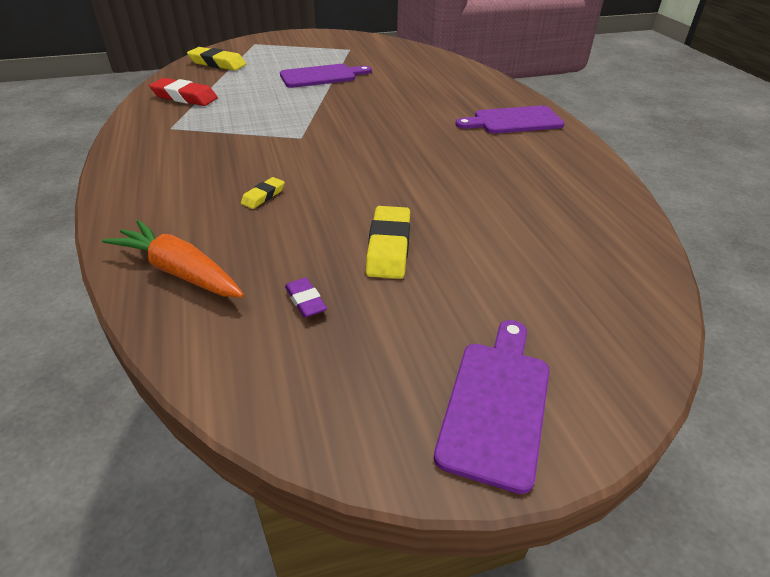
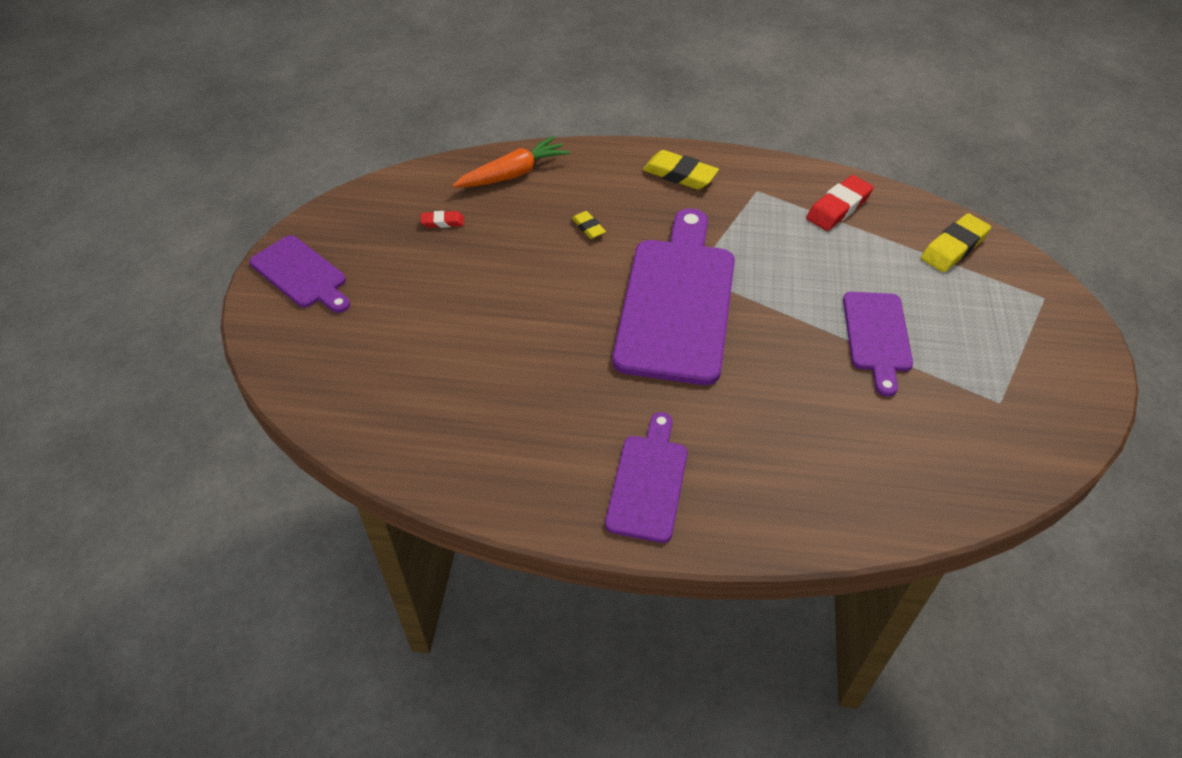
camera: 115 degrees right, 10 degrees up
purple eraser [285,278,327,318] -> red eraser [421,211,464,228]
yellow eraser [366,206,410,279] -> yellow eraser moved to [643,150,719,190]
none -> purple cutting board [612,208,735,385]

